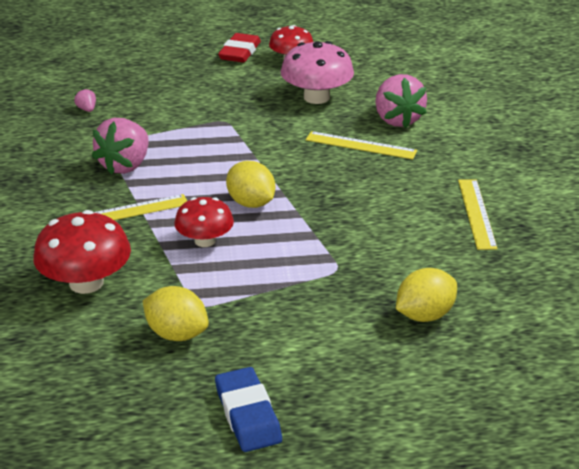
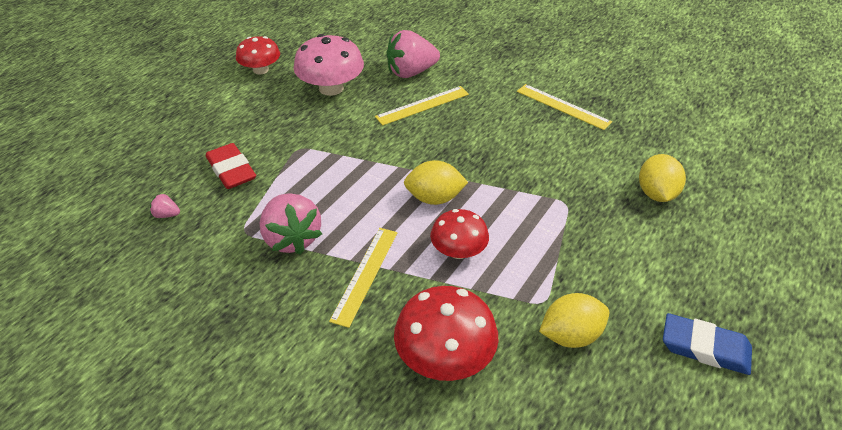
camera: 50 degrees left, 10 degrees up
red eraser [218,33,261,63] -> red eraser moved to [206,143,256,189]
pink strawberry [375,74,427,128] -> pink strawberry turned 135 degrees clockwise [386,30,440,78]

